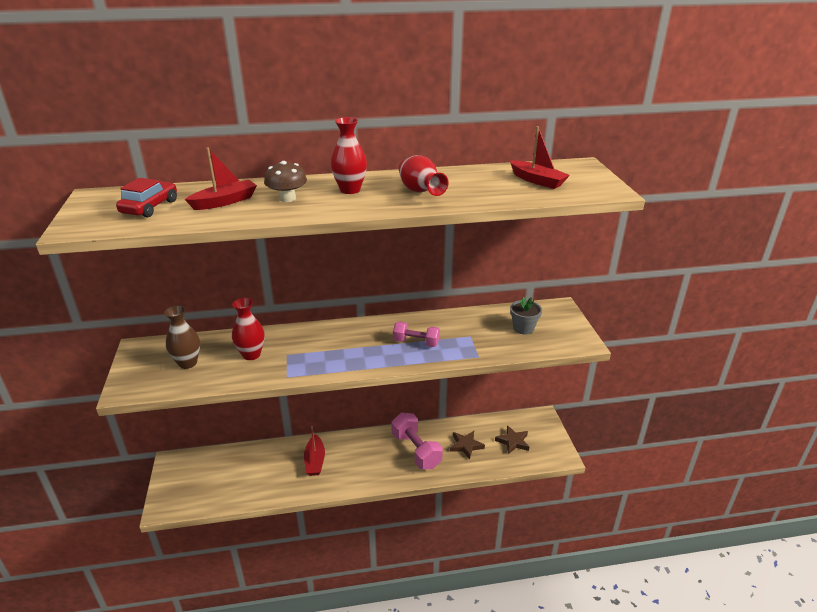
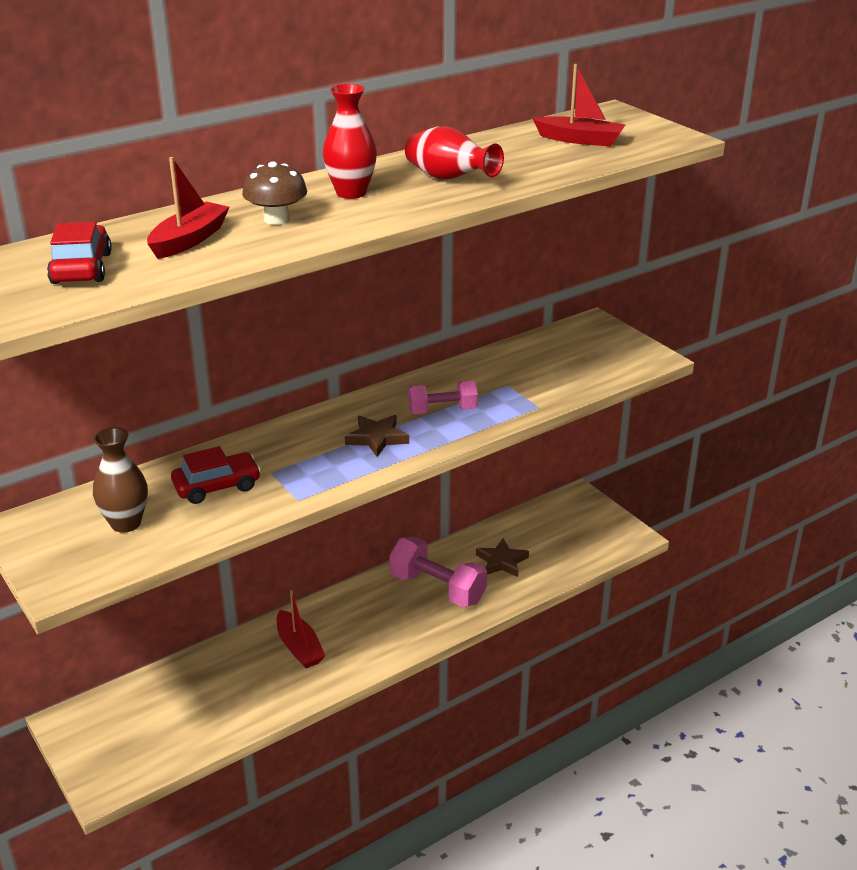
camera: 25 degrees left, 0 degrees up
red vase [232,298,265,360] -> red car [171,446,261,504]
brown star [495,425,529,454] -> brown star moved to [345,415,409,457]
grey flower pot [510,297,542,334] -> none

